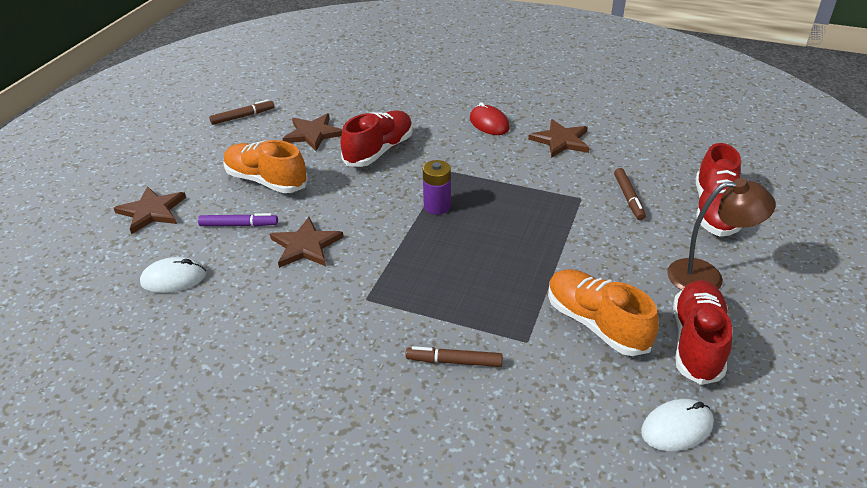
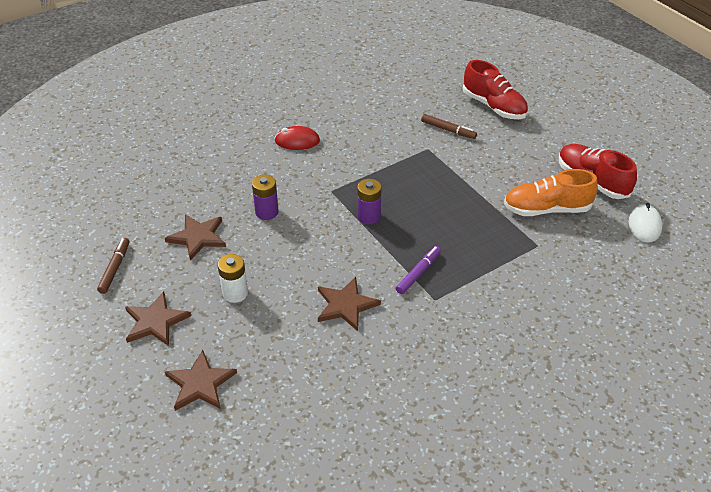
camera: 55 degrees left, 5 degrees up
white mouse [140,257,206,293] -> none
purple marker [198,213,278,227] -> purple marker moved to [396,246,441,294]
orange shoe [223,140,308,193] -> white battery [218,254,248,303]
red shoe [341,110,413,167] -> purple battery [252,174,279,220]
brown marker [406,346,503,367] -> none
brown star [528,119,590,158] -> brown star moved to [125,292,191,346]
brown lamp [667,178,776,290] -> none

